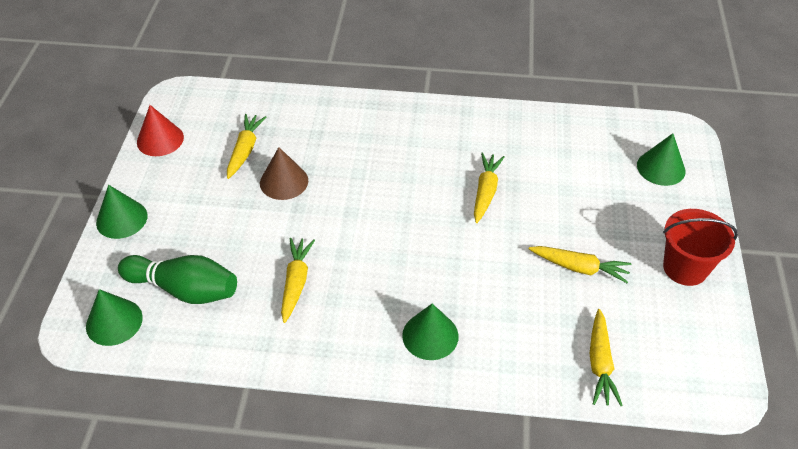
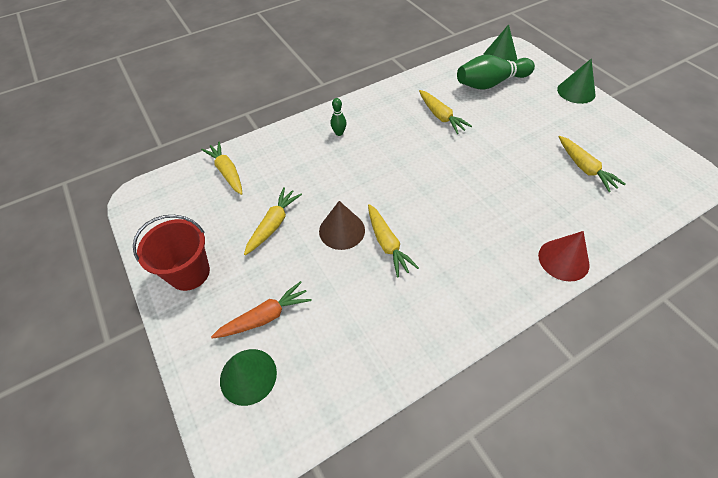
camera: 145 degrees right, 5 degrees up
red cone [137,105,184,156] -> red cone moved to [538,231,590,281]
brown cone [260,147,308,200] -> brown cone moved to [319,201,365,250]
green cone [402,304,459,360] -> green bowling pin [331,98,347,136]
yellow carrot [529,246,631,283] -> yellow carrot turned 135 degrees clockwise [244,187,302,255]
none -> orange carrot [211,281,312,339]

